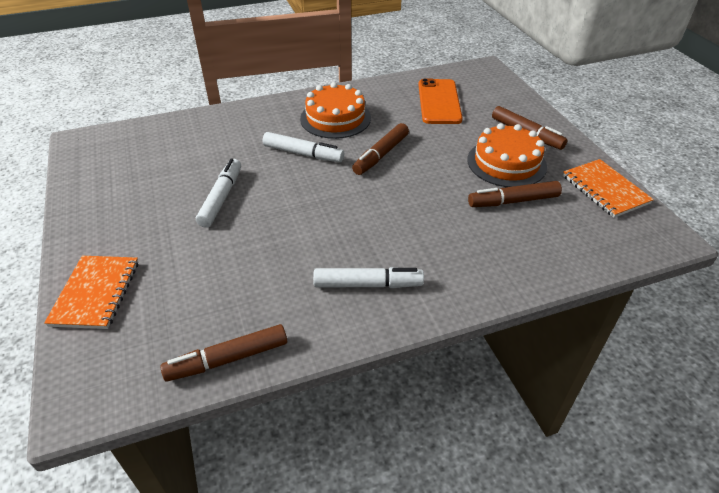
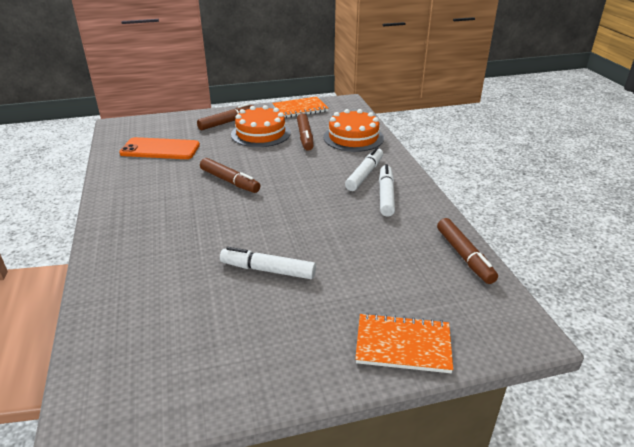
camera: 85 degrees left, 10 degrees down
white marker [262,132,344,162] -> white marker moved to [345,147,383,191]
orange cake [300,82,371,139] -> orange cake moved to [323,109,384,152]

